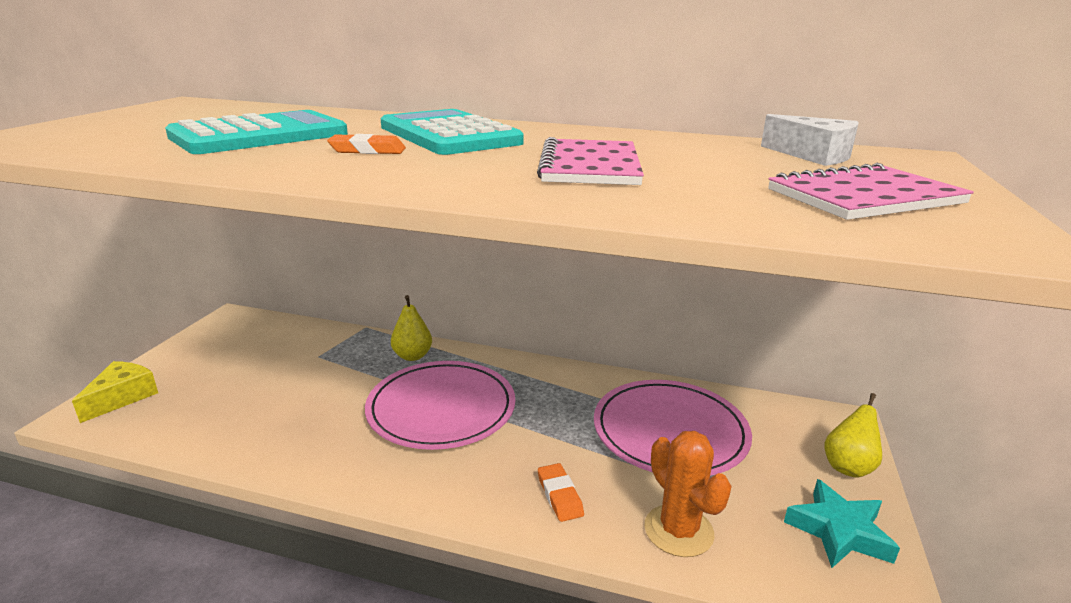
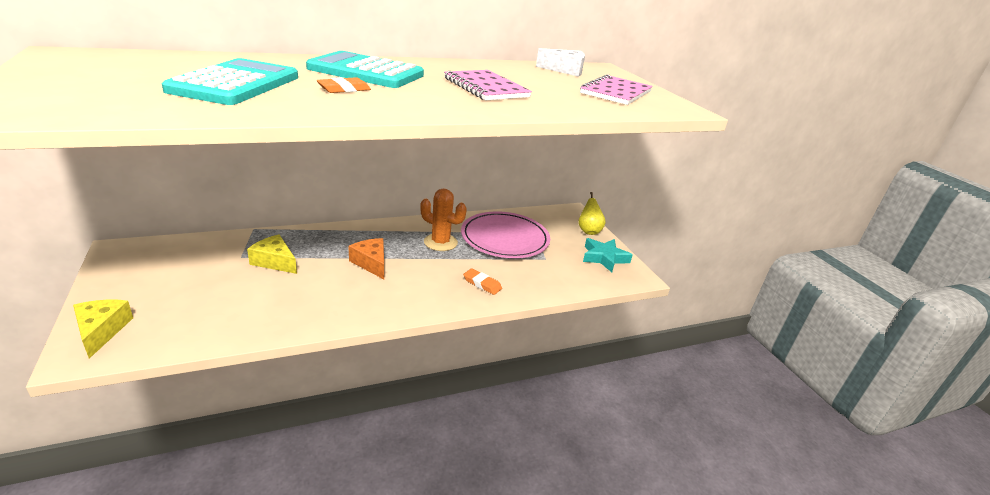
camera: 40 degrees left, 5 degrees up
pink plate [365,361,515,450] -> orange cheese [348,238,384,279]
yellow pear [391,295,432,361] -> none
orange cactus [645,431,732,557] -> orange cactus moved to [420,188,467,251]
none -> yellow cheese [247,234,297,274]

